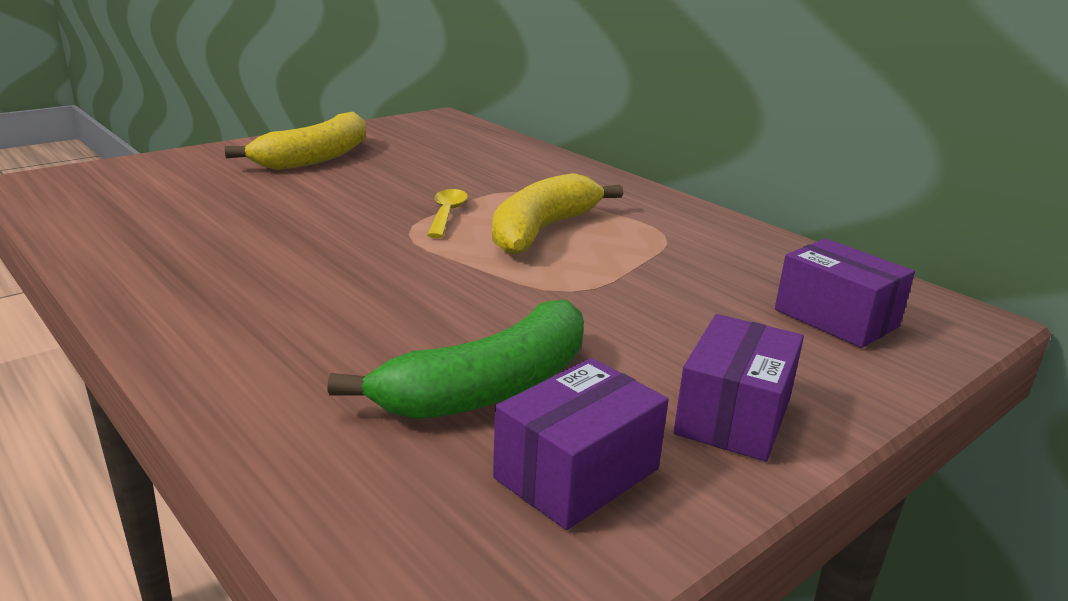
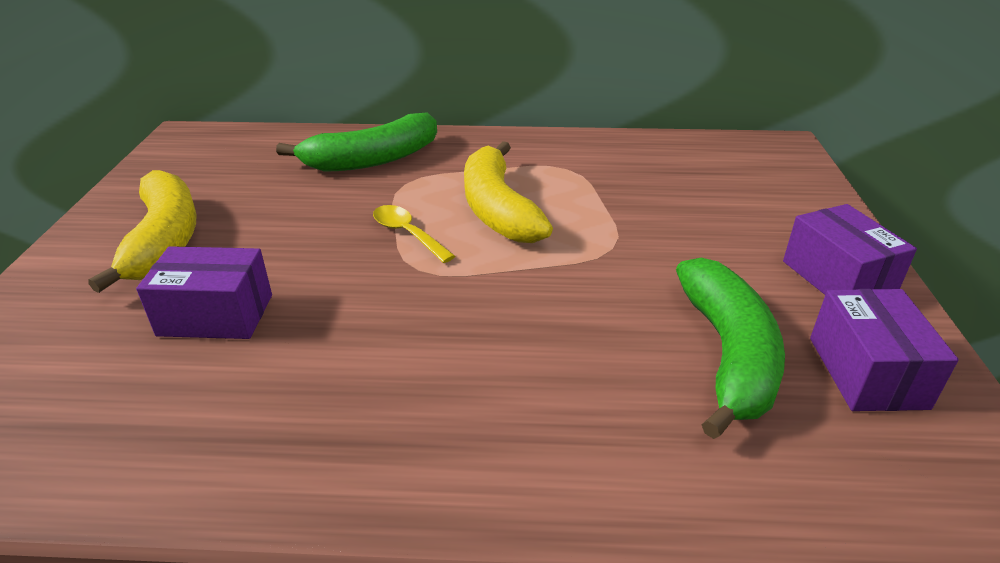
camera: 45 degrees left, 10 degrees up
purple box [775,239,915,348] -> purple box moved to [136,246,272,339]
none -> green banana [276,112,437,172]

